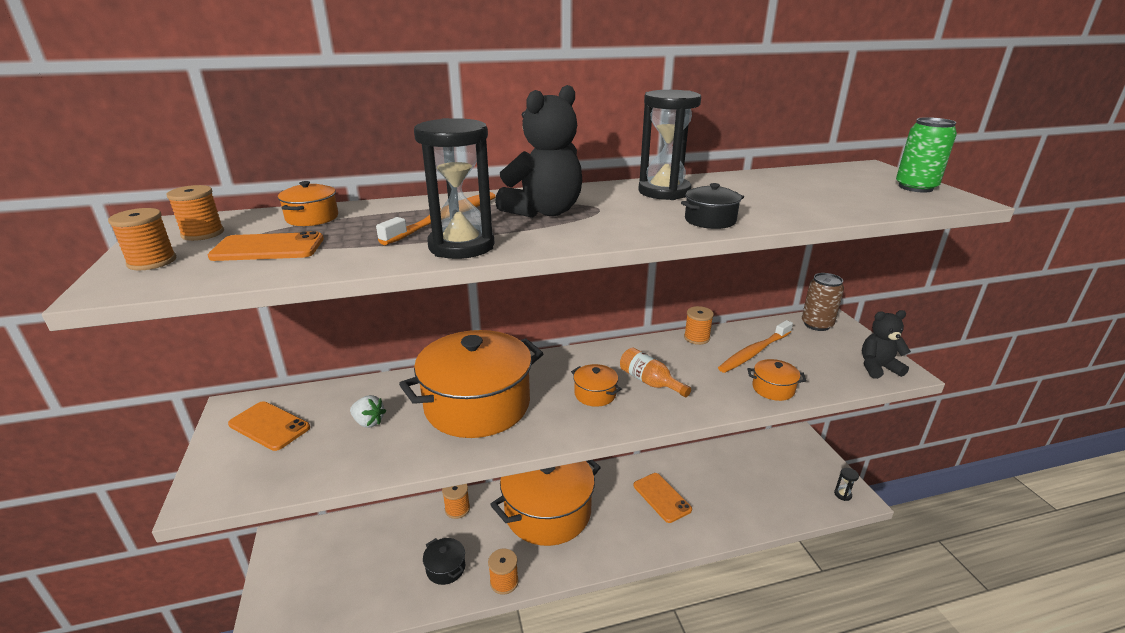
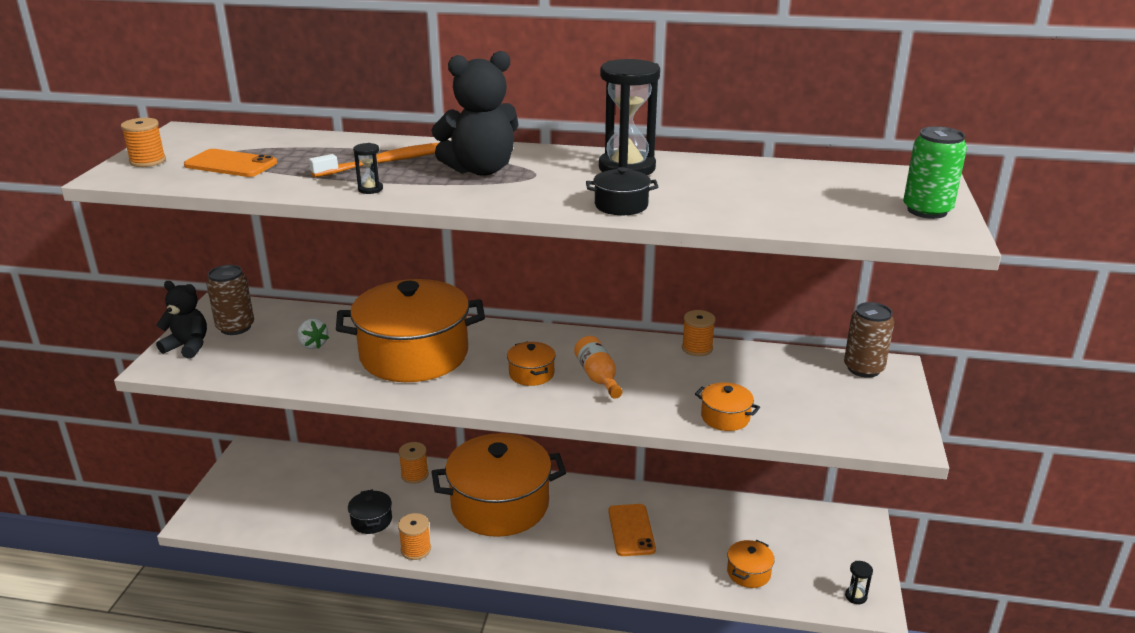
camera: 25 degrees right, 0 degrees up
orange spool [166,185,224,241] -> none
orange phone [228,401,310,451] -> brown can [206,265,254,335]
orange pot [278,181,338,226] -> orange pot moved to [727,540,775,588]
black hourglass [414,118,494,259] -> black hourglass [353,143,383,194], size x0.41
orange toothbrush [718,320,793,373] -> none
black teddy bear [862,310,911,379] -> black teddy bear moved to [156,281,207,358]

